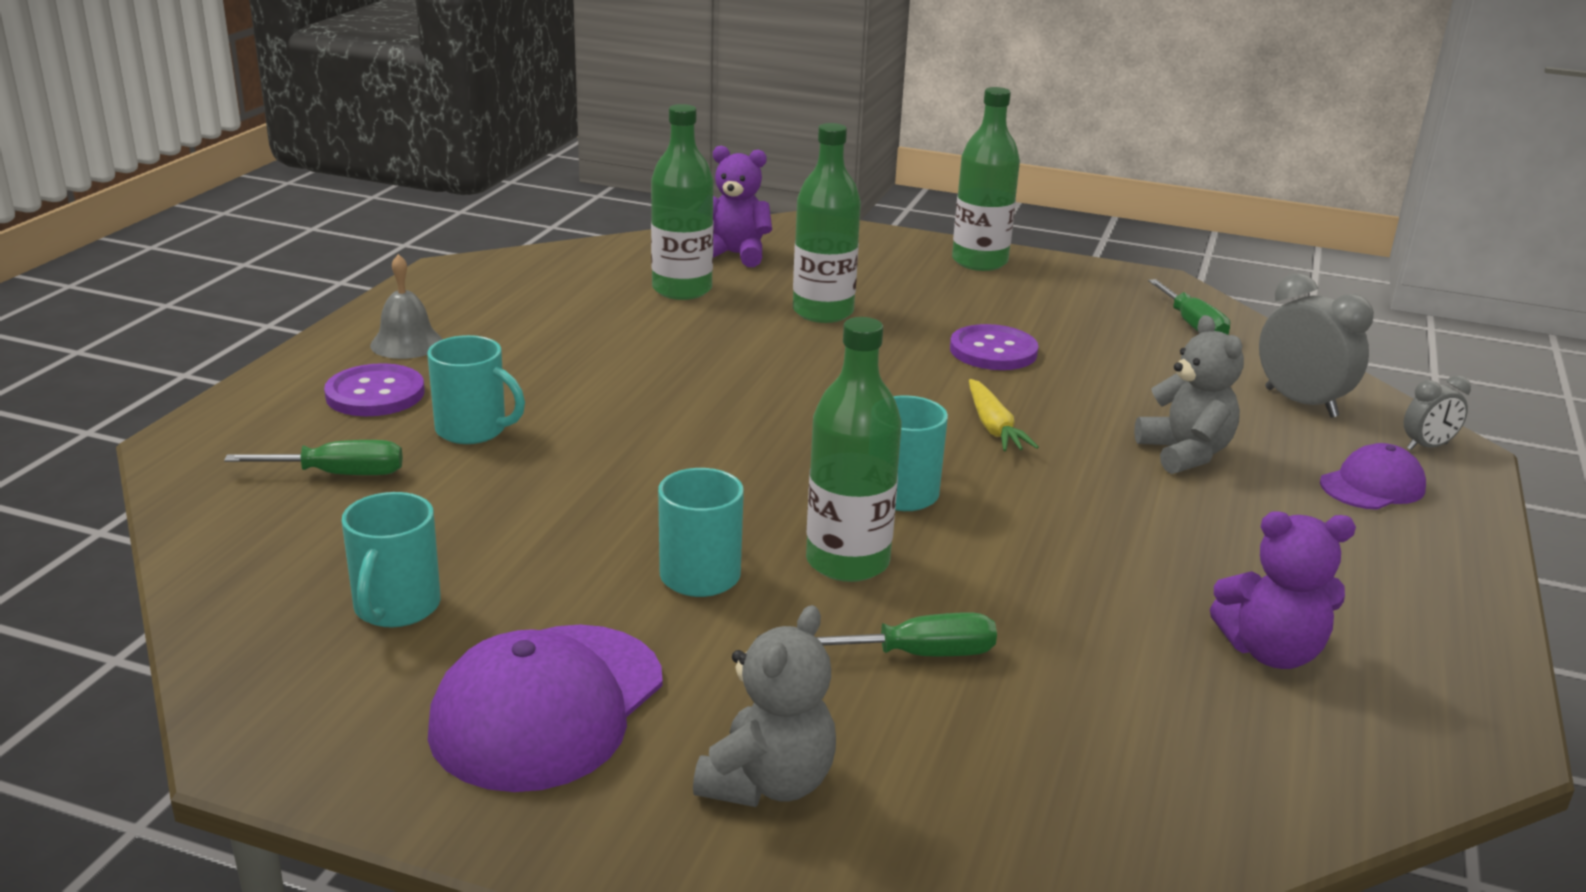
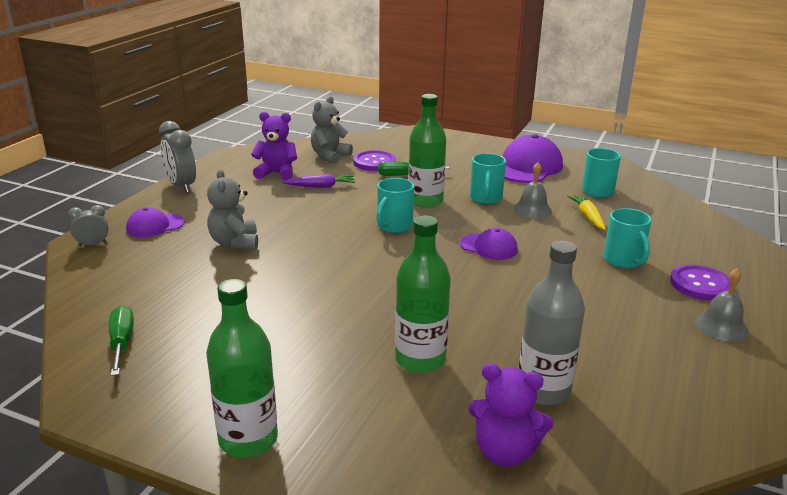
camera: 175 degrees left, 0 degrees up
green screwdriver [224,440,403,475] -> none
turquoise mug [427,335,525,444] -> turquoise mug turned 135 degrees counterclockwise [604,208,652,268]
green bottle [651,104,714,300] -> grey bottle [519,240,585,405]
grey teddy bear [693,605,836,807] -> grey teddy bear moved to [311,96,353,164]
purple button [950,324,1039,370] -> purple button moved to [353,150,396,171]
yellow carrot [969,379,1039,452] -> yellow carrot moved to [567,195,606,230]
grey clock [1259,273,1374,418] -> grey clock moved to [159,121,196,193]
none -> purple carrot [283,174,355,188]
none -> purple cap [460,228,518,260]
none -> grey bell [513,162,552,219]

